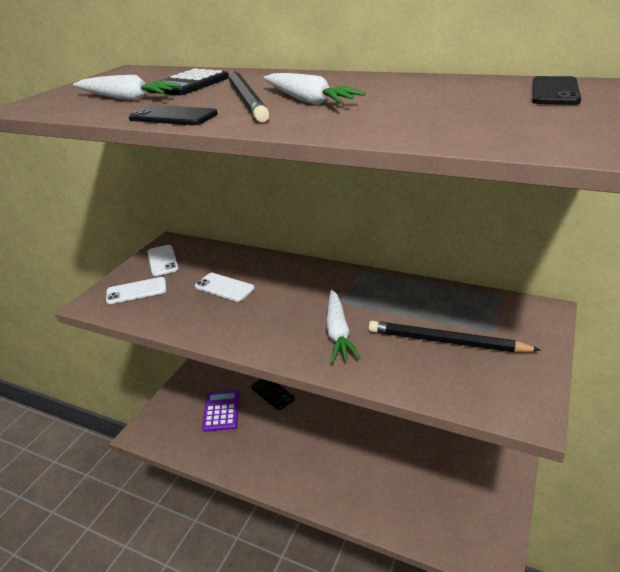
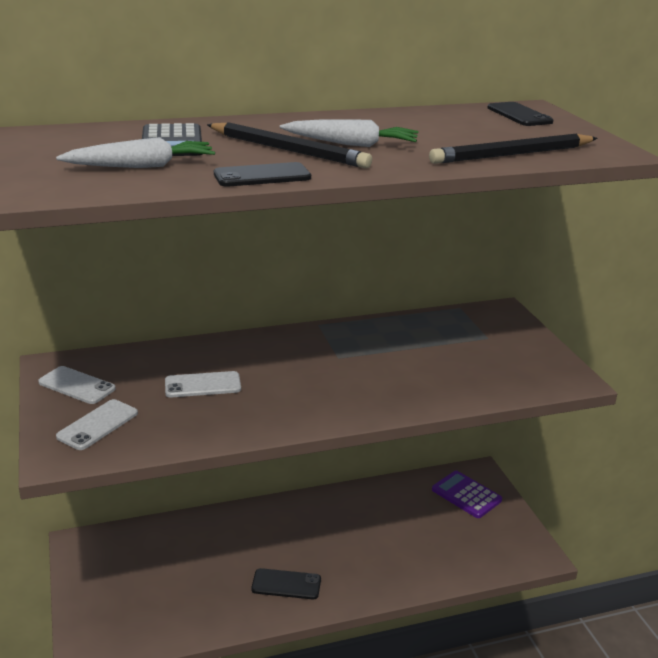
camera: 45 degrees left, 5 degrees down
purple calculator [202,390,239,432] -> purple calculator moved to [432,471,502,518]
black phone [251,379,295,410] -> black phone moved to [251,568,321,599]
white carrot [326,290,361,362] -> none
black pencil [368,321,541,352] -> black pencil moved to [429,134,597,164]

